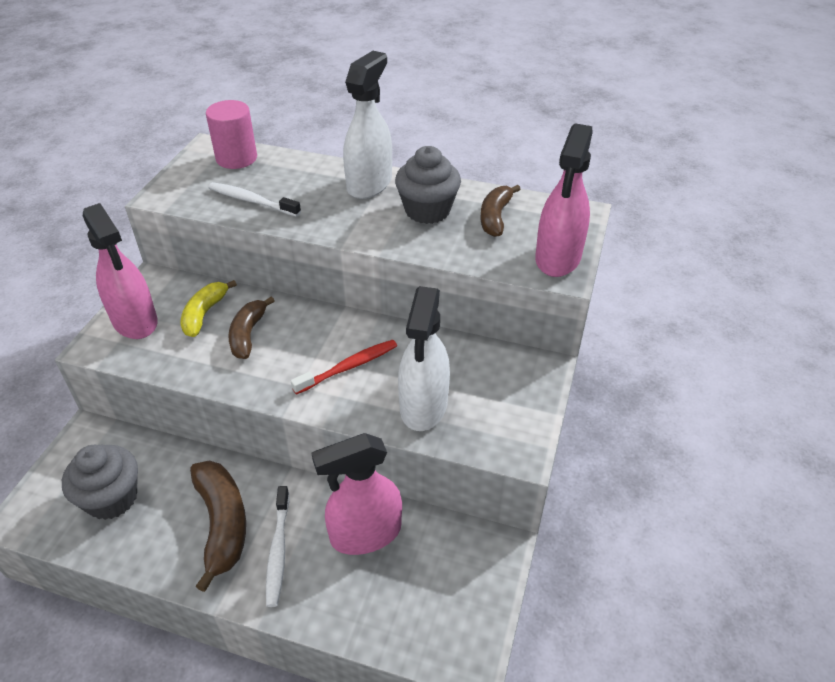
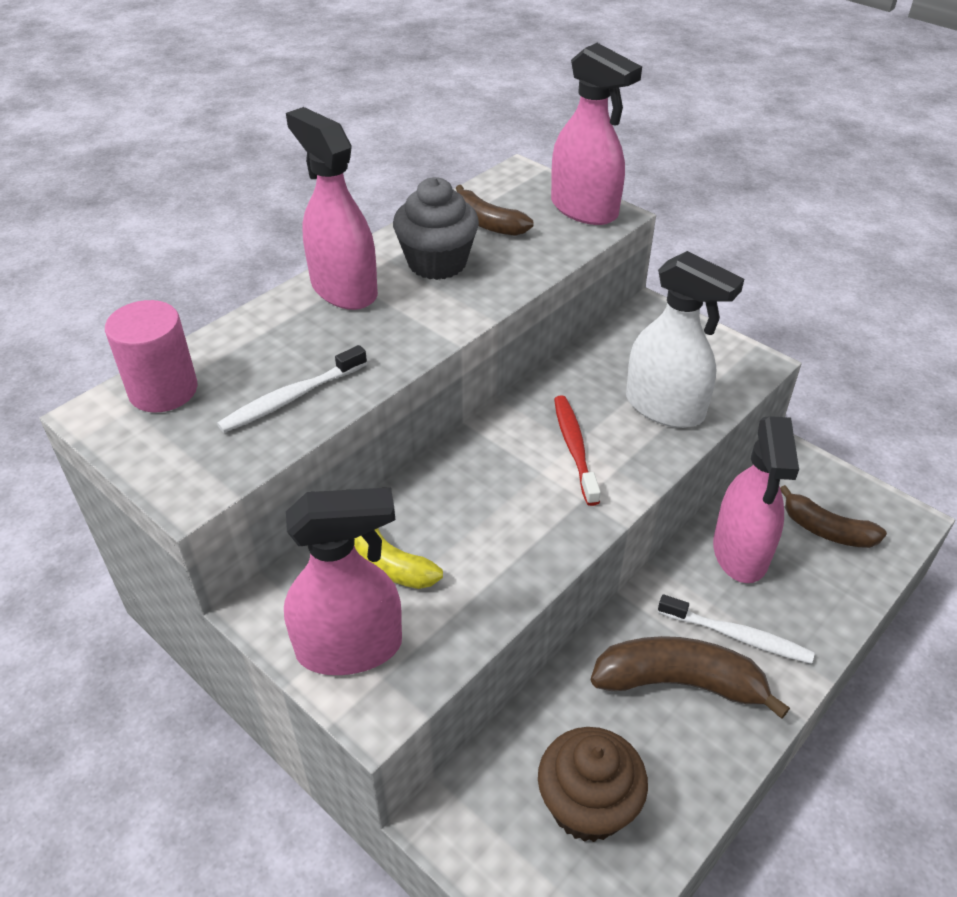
camera: 65 degrees left, 0 degrees up
grey cupcake [62,445,138,520] -> brown cupcake [538,727,648,842]
brown banana [228,296,275,359] -> brown banana moved to [780,485,887,548]
white spray bottle [343,51,392,199] -> pink spray bottle [286,107,378,310]

